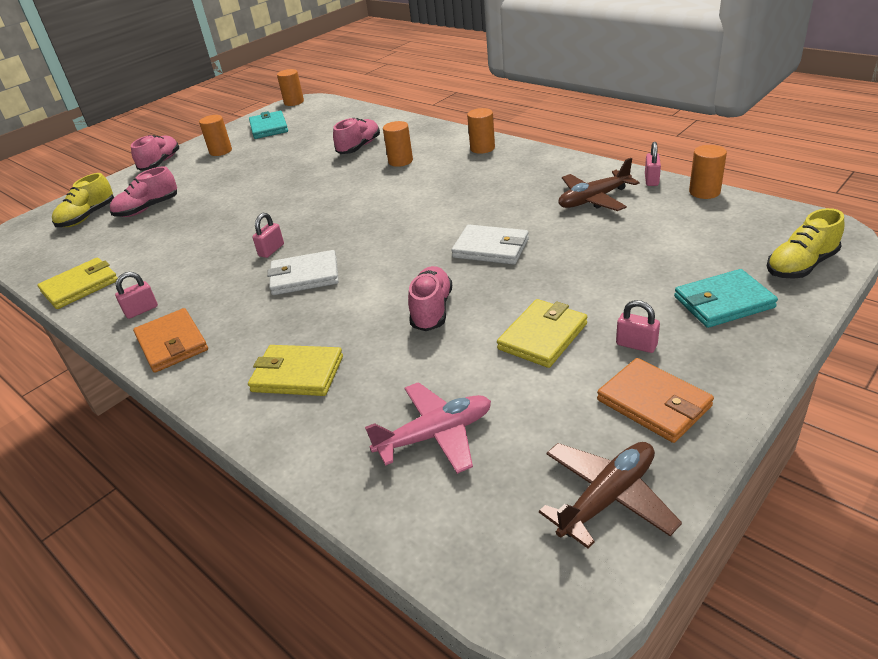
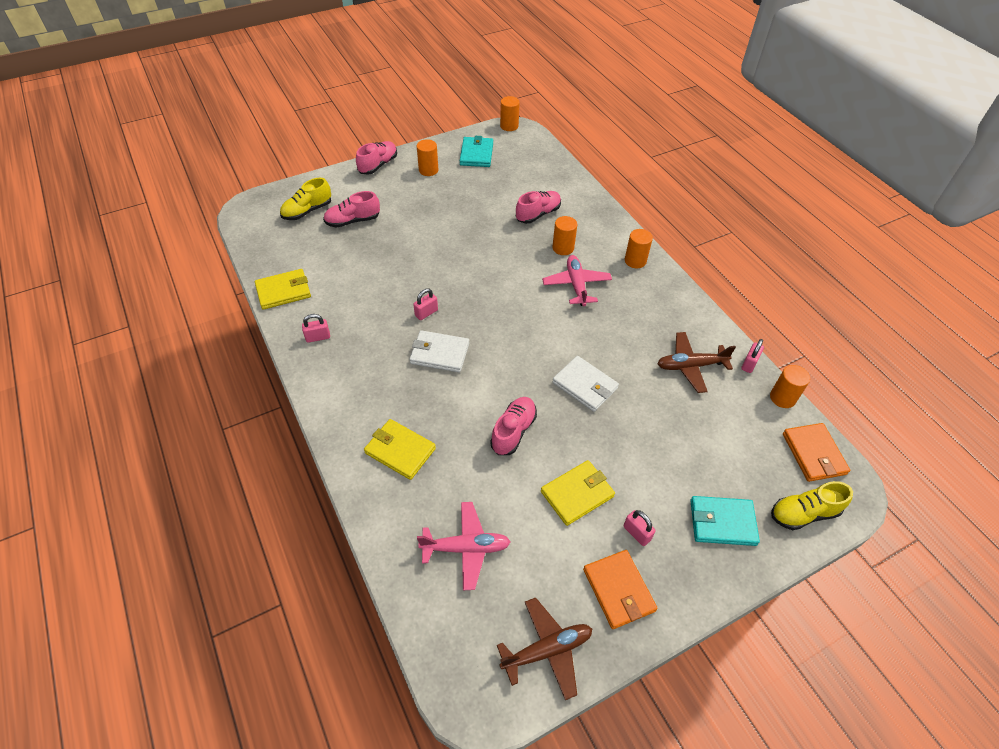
camera: 15 degrees right, 15 degrees up
orange wallet [133,308,208,373] -> orange wallet moved to [783,423,850,482]
none -> pink plane [542,255,612,306]

